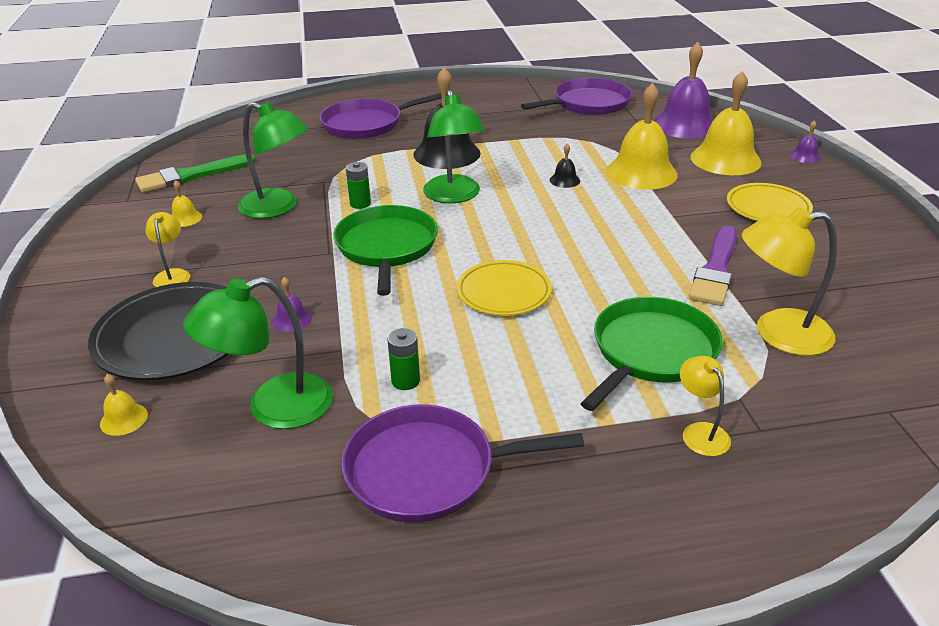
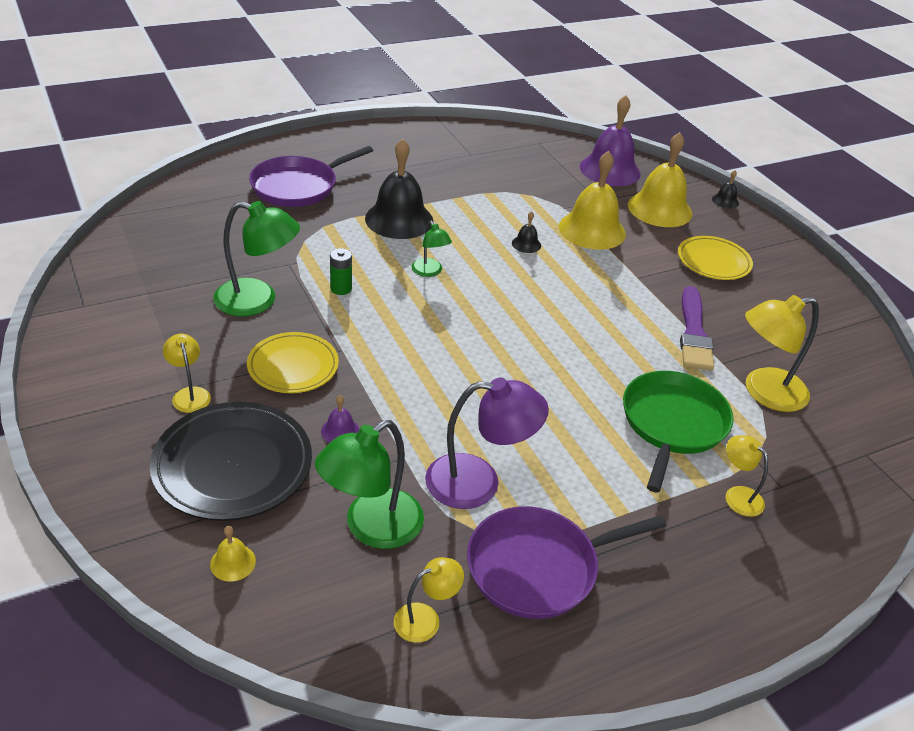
camera: 20 degrees left, 5 degrees up
green brush [135,154,256,192] -> none
yellow bell [172,180,202,227] -> none
green pan [333,205,438,296] -> none
green battery [387,328,420,390] -> purple lamp [425,377,549,509]
green lamp [423,90,485,203] -> green lamp [412,221,452,277], size x0.54
yellow plate [456,260,552,316] -> yellow plate moved to [247,332,339,393]
purple pan [521,78,633,115] -> none
purple bell [790,120,821,163] -> black bell [712,170,739,209]
none -> yellow lamp [394,557,464,643]

